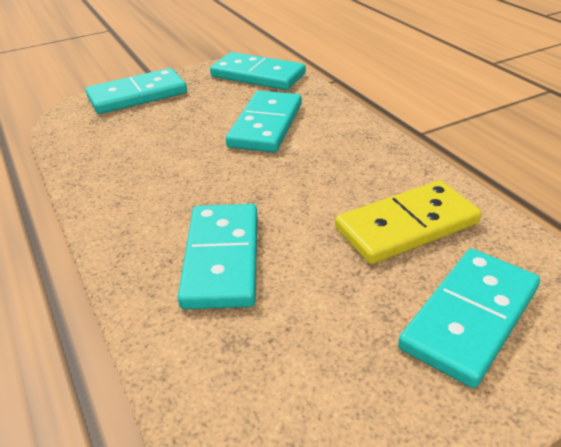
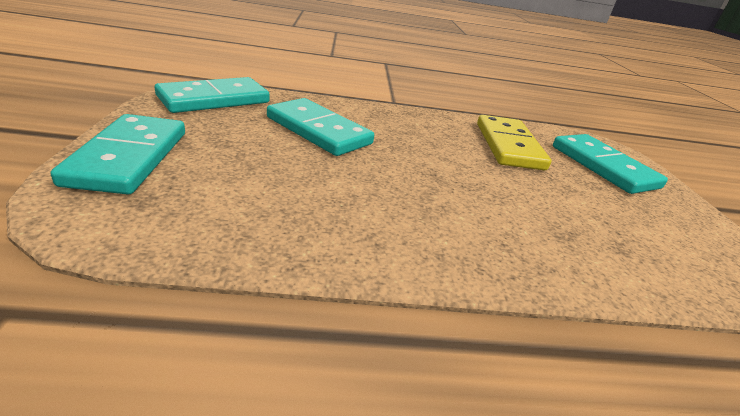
camera: 70 degrees left, 5 degrees down
turquoise domino [178,204,258,309] -> none

